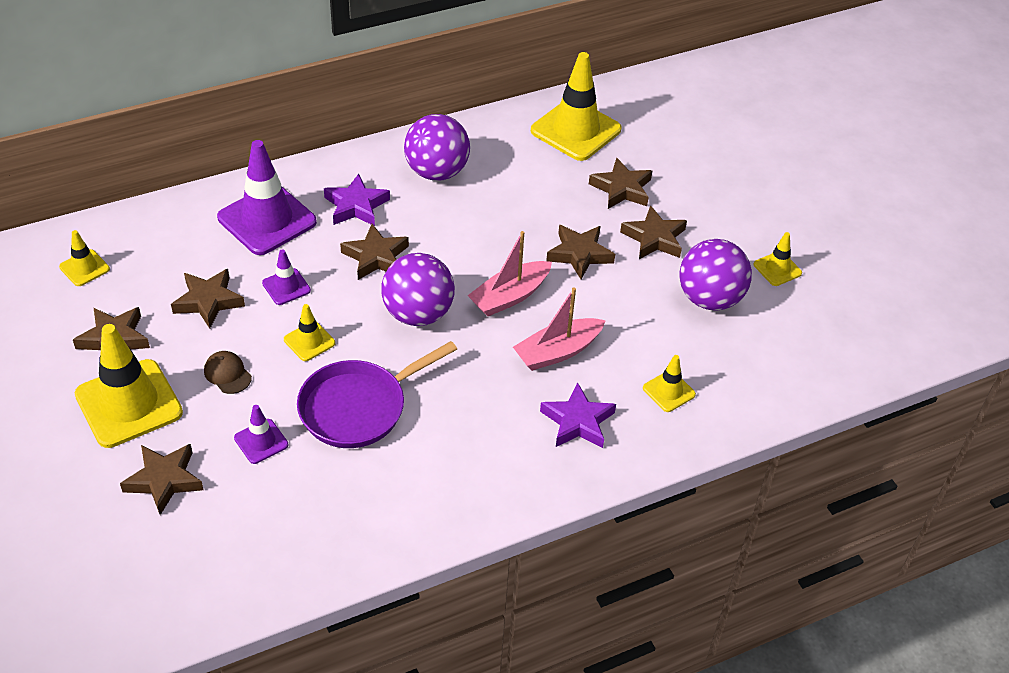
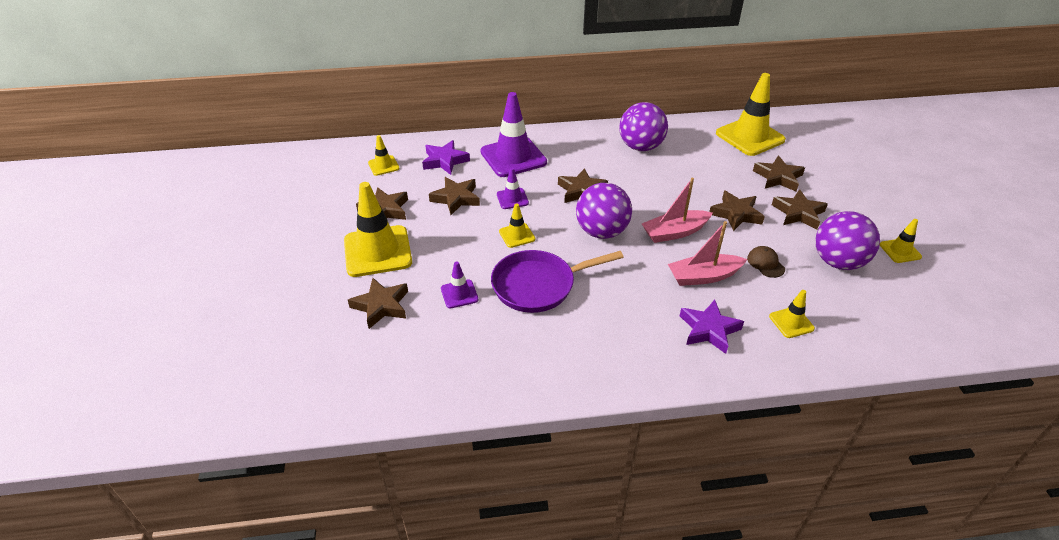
camera: 20 degrees right, 5 degrees down
brown cap [204,351,252,394] -> brown cap moved to [747,246,785,278]
purple star [324,174,390,226] -> purple star moved to [422,140,470,175]

